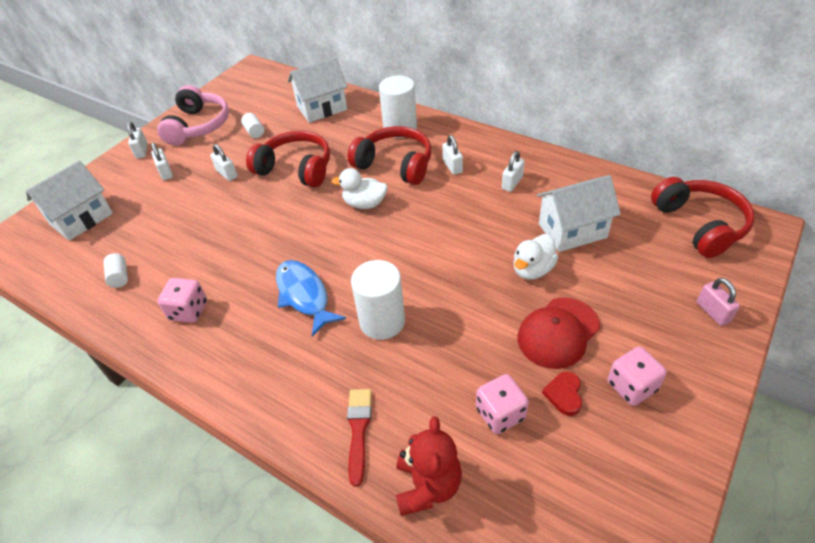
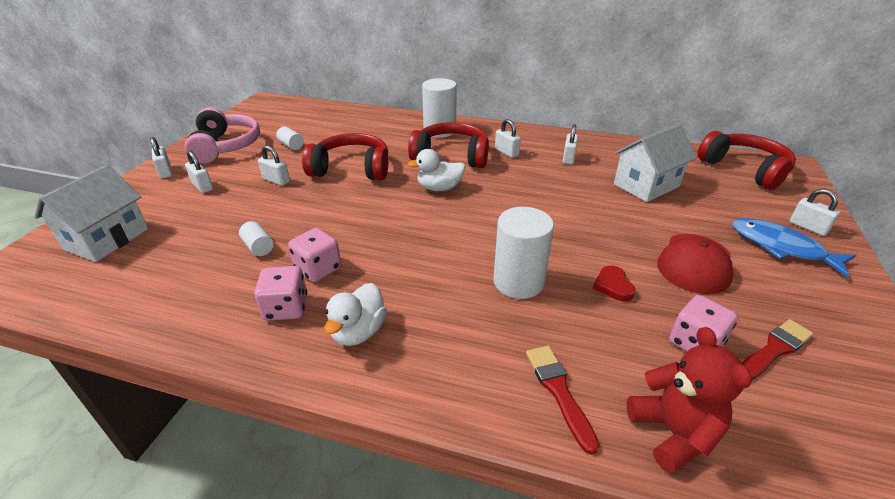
camera: 20 degrees left, 10 degrees down
white cylinder [103,253,128,288] -> white cylinder moved to [239,221,274,256]
blue fish [276,260,346,337] -> blue fish moved to [732,218,856,278]
white house [288,58,348,123] -> none
white duck [514,234,558,280] -> white duck moved to [324,283,387,346]
red heart [542,371,582,416] -> red heart moved to [593,265,636,302]
pink dice [608,346,667,406] -> pink dice moved to [288,228,341,282]
pink padlock [697,278,740,326] -> white padlock [790,189,840,236]
none -> red brush [742,319,813,380]

